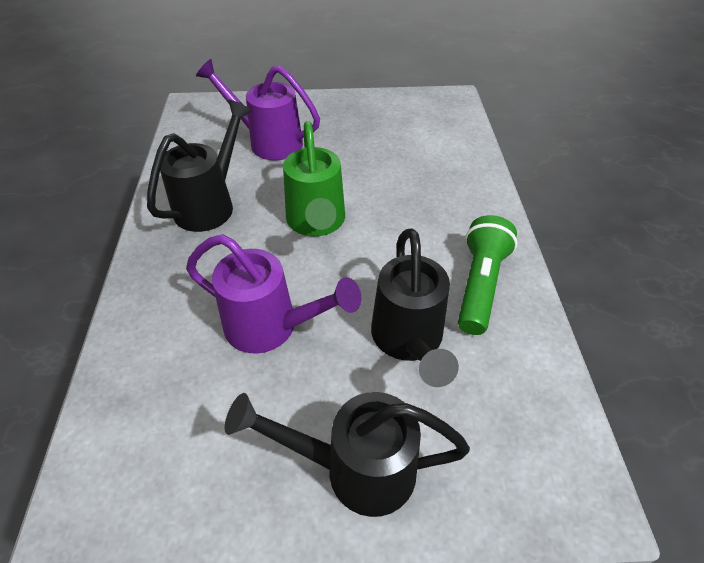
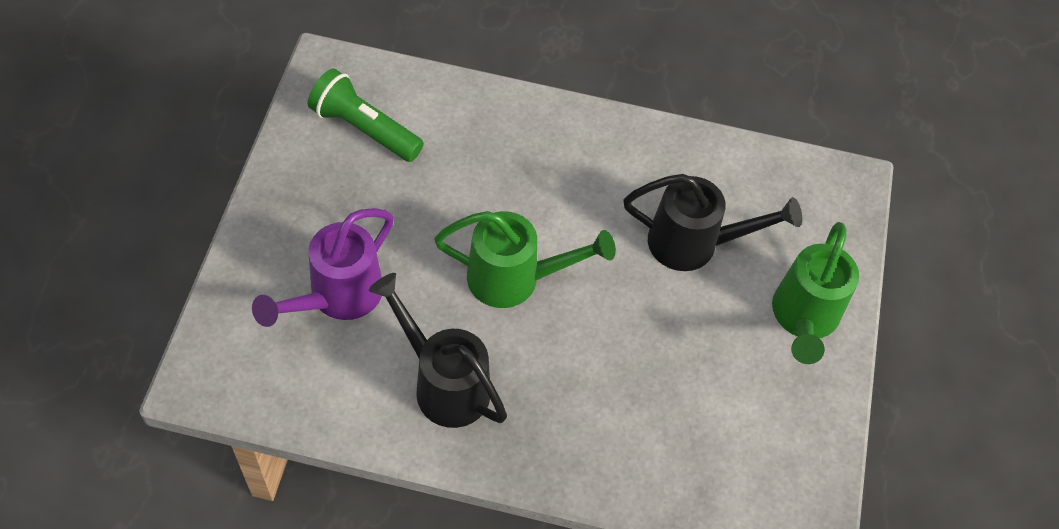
camera: 80 degrees left, 10 degrees up
purple watering can [186,234,361,354] -> none
black watering can [225,392,470,517] -> green watering can [772,222,859,364]
green flashlight [458,215,517,335] -> green flashlight moved to [308,69,424,162]

